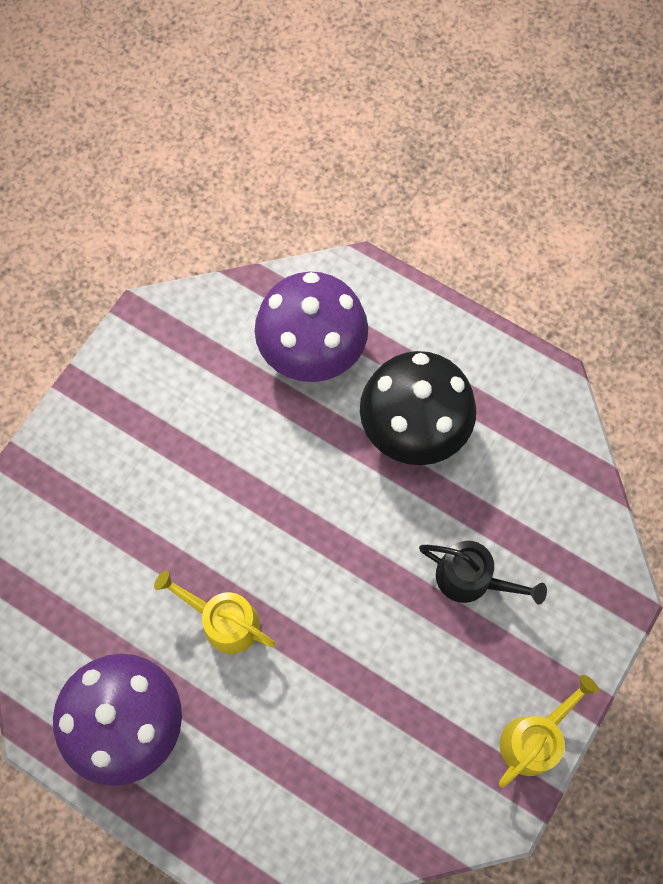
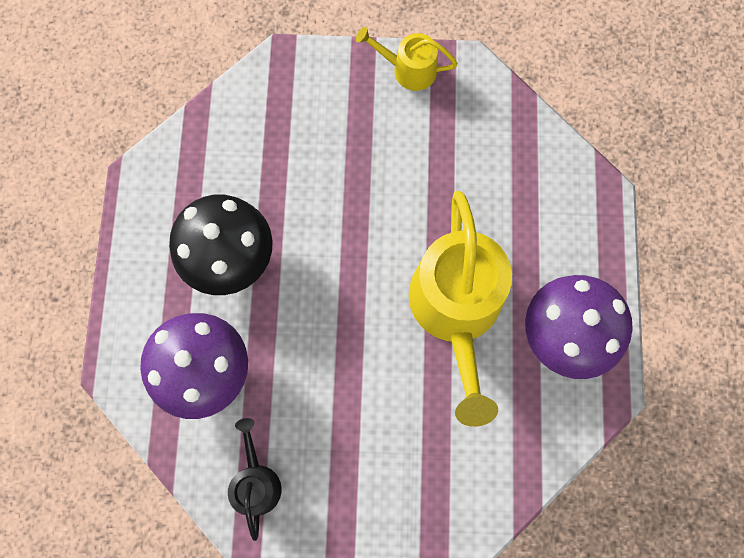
camera: 120 degrees left, 5 degrees up
yellow watering can [154,570,275,654] -> yellow watering can [409,191,512,427], size x2.05
black watering can [419,541,547,605] -> black watering can moved to [228,418,282,541]

